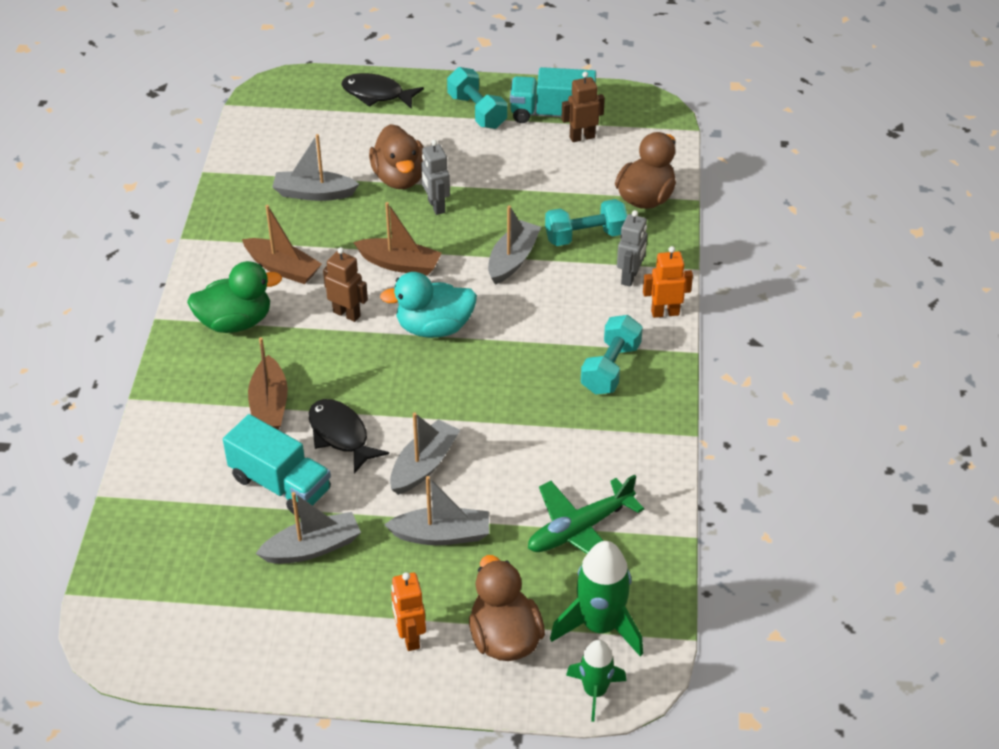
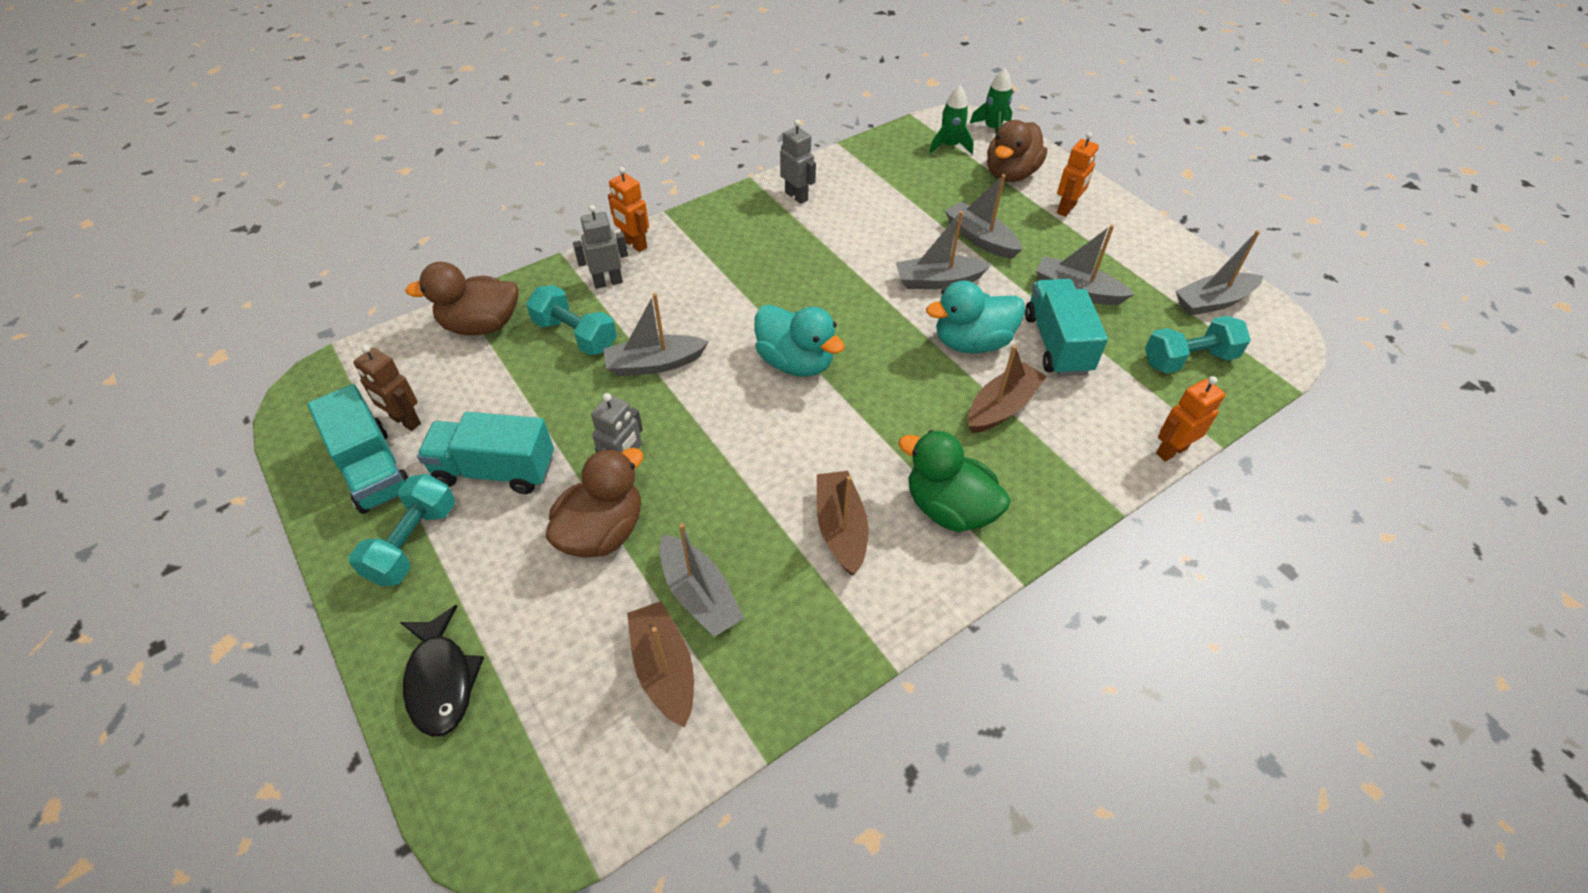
camera: 130 degrees left, 5 degrees up
black fish [309,399,389,474] -> turquoise duck [926,280,1025,354]
brown robot [323,247,368,322] -> none
brown boat [353,202,441,276] -> brown boat moved to [627,601,694,728]
green plane [528,474,644,554] -> none
green rocket [550,541,643,657] -> green rocket [929,85,974,154], size x0.63
turquoise dumbbell [581,315,643,394] -> turquoise dumbbell moved to [1145,316,1251,373]
none -> turquoise truck [417,412,554,494]
none -> grey robot [780,120,816,204]
none -> orange robot [1156,376,1226,462]
none -> grey boat [1175,230,1263,316]

